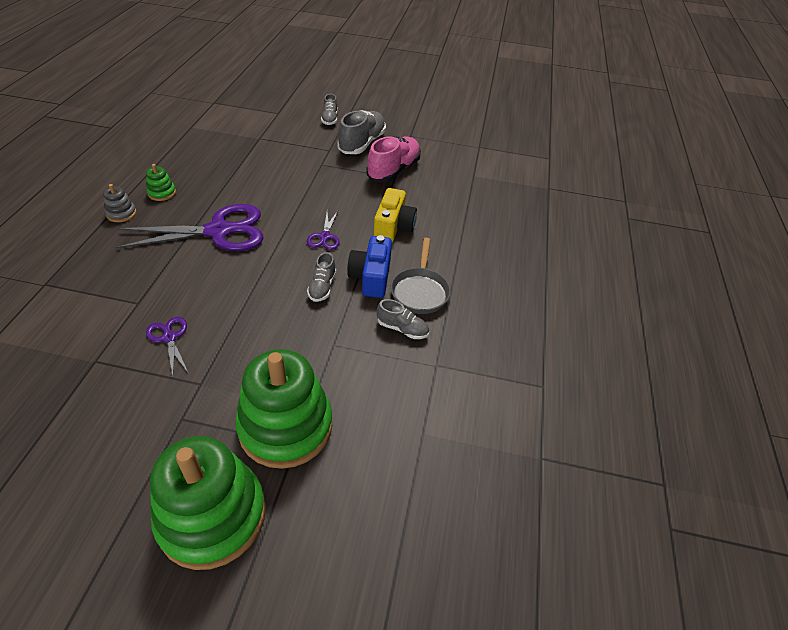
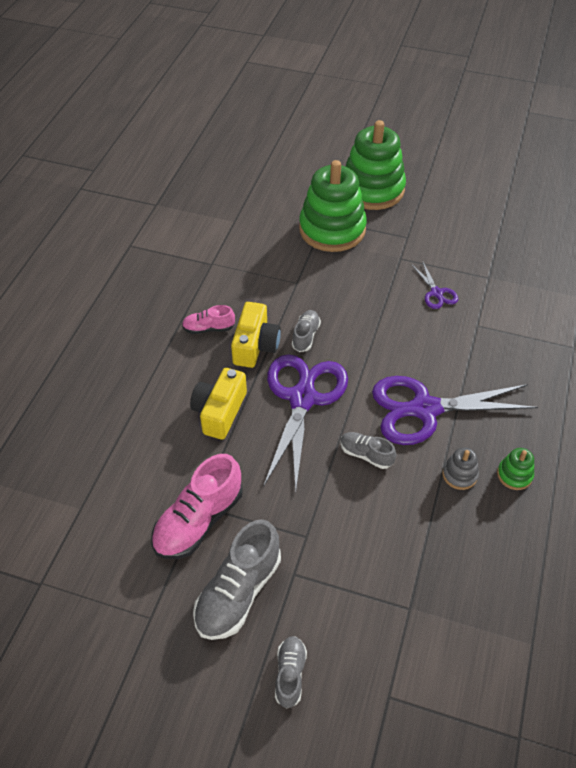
camera: 170 degrees left, 5 degrees up
grey stacking toy [103,184,136,222] -> grey stacking toy moved to [442,447,479,490]
purple scissors [307,211,340,250] -> purple scissors [264,354,348,492], size x2.19
blue camera [347,235,392,298] -> yellow camera [231,302,281,368]
grey shoe [377,299,429,339] -> grey shoe moved to [340,432,396,469]
grey pan [391,238,451,314] -> pink shoe [182,305,235,334]

